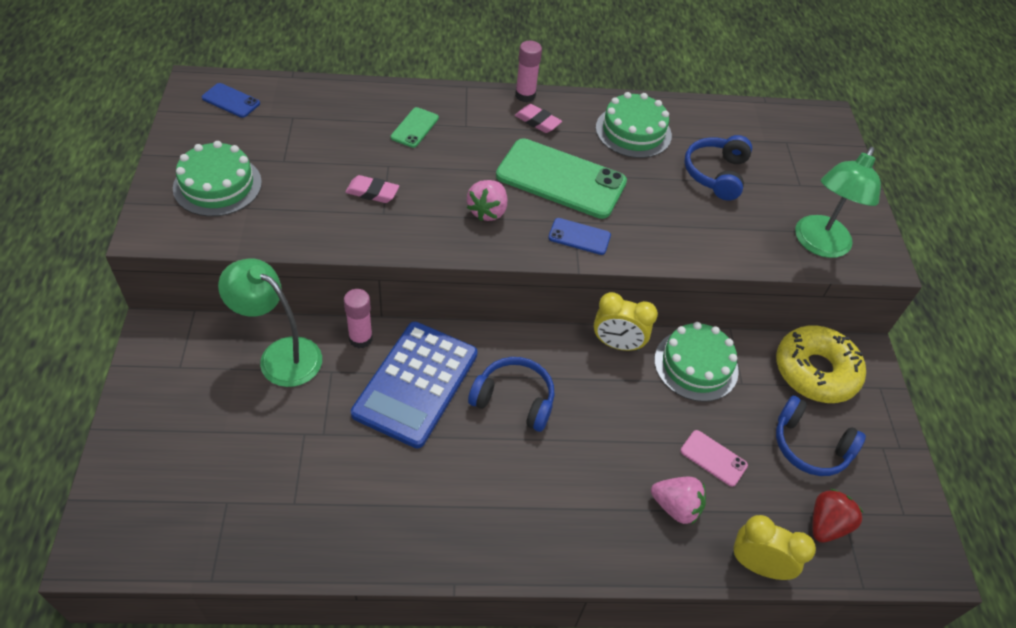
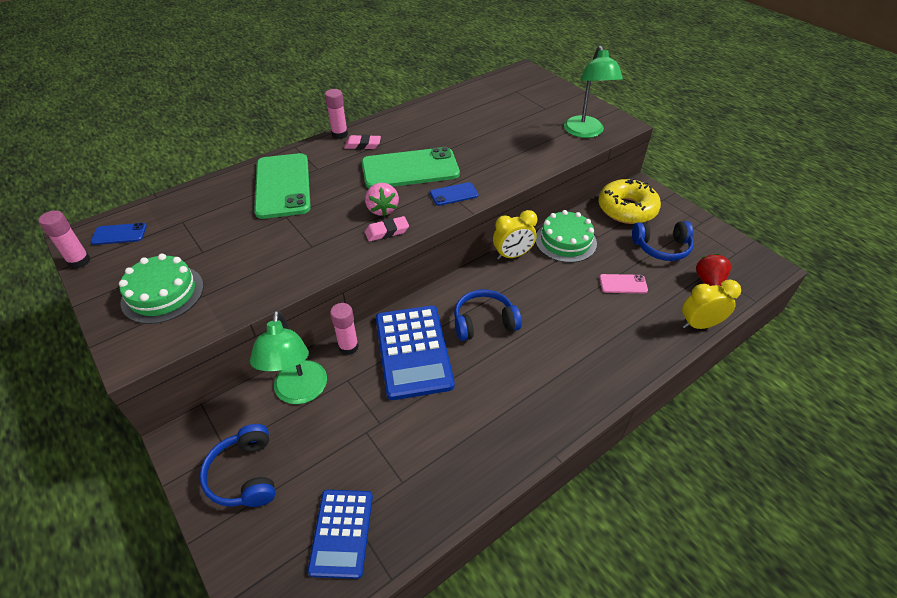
camera: 30 degrees left, 5 degrees down
green lamp [218,258,322,387] -> green lamp turned 90 degrees counterclockwise [250,310,327,404]
pink eraser [345,175,399,203] -> pink eraser moved to [365,216,409,241]
green phone [391,107,439,148] -> green phone [254,153,311,219], size x2.18
green cake [596,92,672,158] -> none
pink strawberry [651,477,706,525] -> none
blue headphones [684,135,752,200] -> blue headphones moved to [199,424,275,507]
none -> pink glue stick [38,210,91,269]
none -> blue calculator [308,490,373,579]

